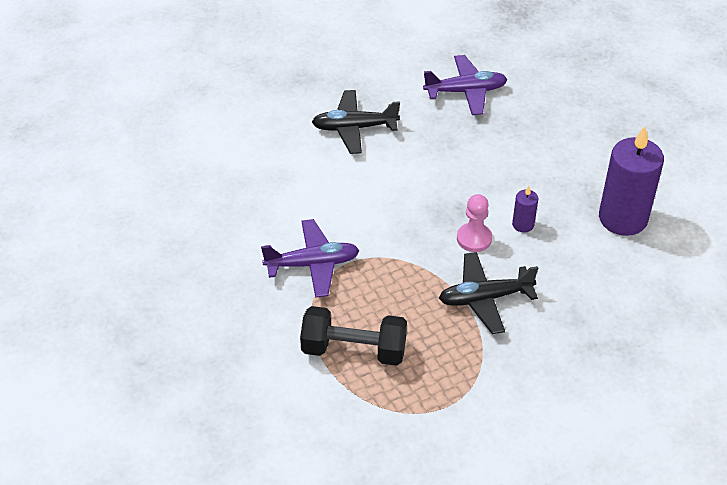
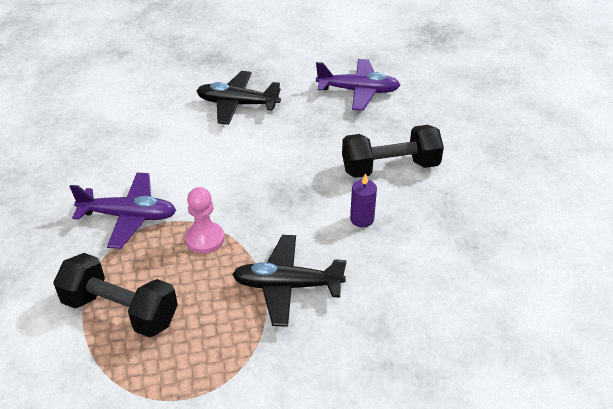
camera: 15 degrees right, 5 degrees down
pink pawn [457,194,492,252] -> pink pawn moved to [185,187,224,254]
purple candle [599,126,664,236] -> none
none -> black dumbbell [342,125,444,178]

